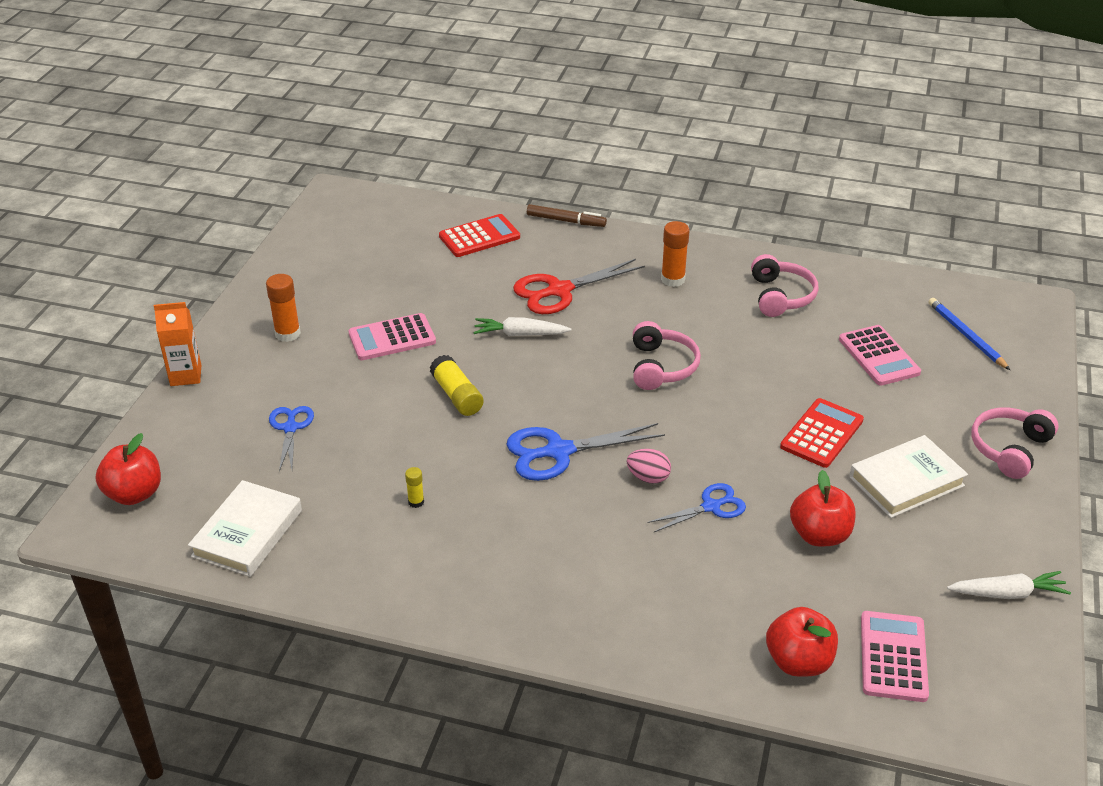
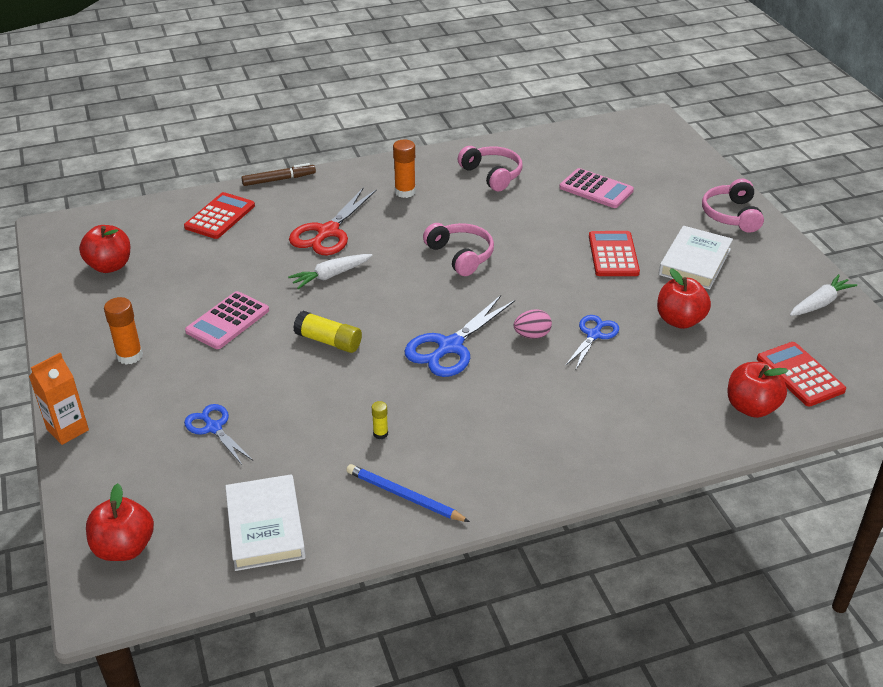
camera: 35 degrees left, 0 degrees up
pink calculator [861,611,929,702] -> red calculator [757,342,846,407]
blue pencil [928,298,1010,370] -> blue pencil moved to [346,464,470,522]
none -> red apple [79,225,130,273]

